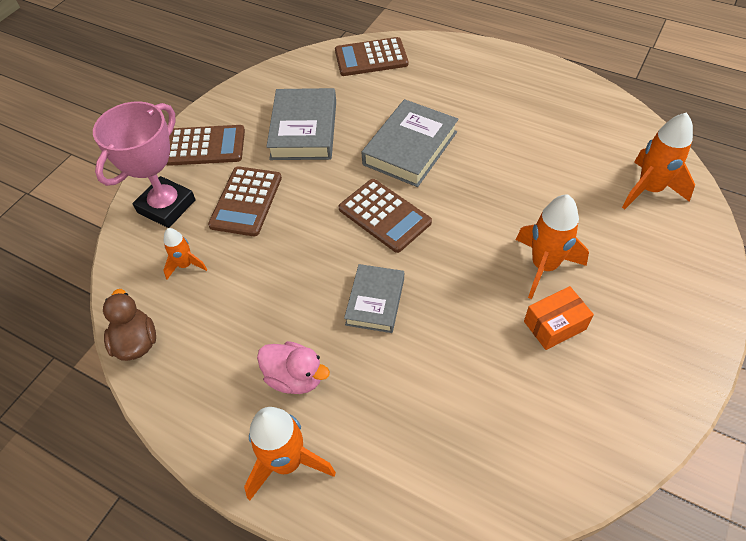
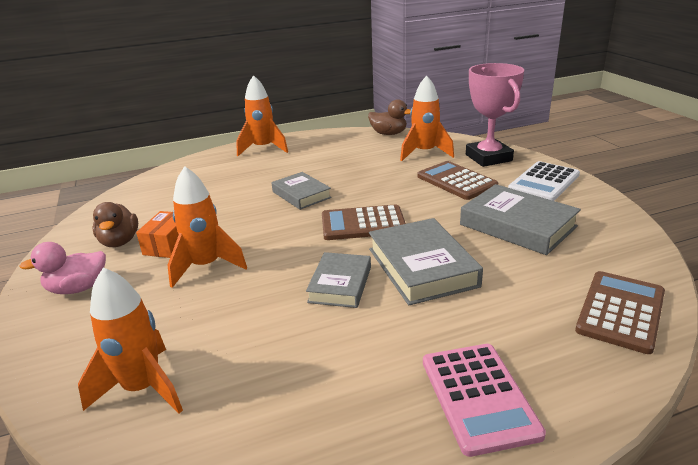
camera: 130 degrees right, 25 degrees down
orange rocket [163,228,207,279] -> orange rocket [400,76,454,161], size x1.76
brown calculator [166,125,245,166] -> white calculator [508,161,580,201]
pink duck [257,341,330,394] -> pink duck moved to [19,242,106,294]
none -> brown duck [92,202,138,247]
none -> grey book [306,252,371,308]
none -> pink calculator [423,344,546,457]

